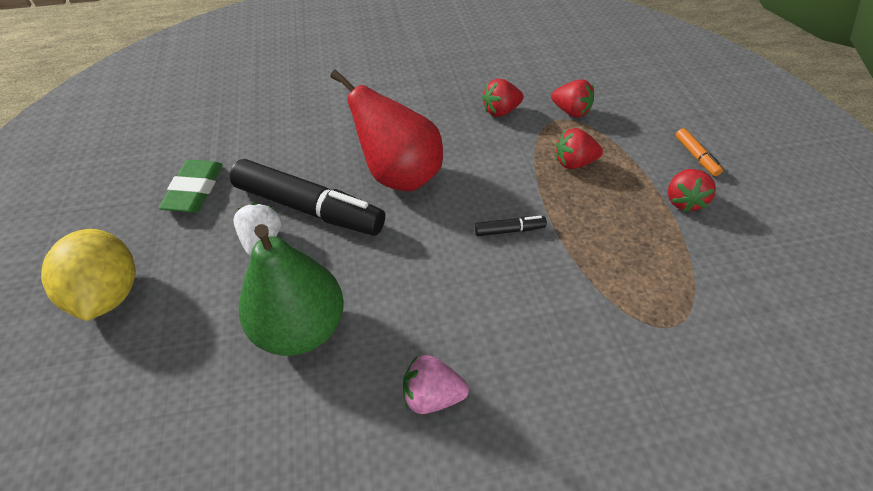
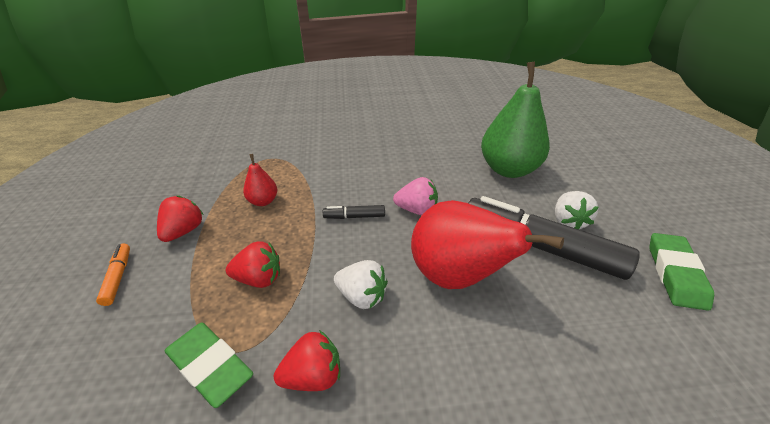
camera: 175 degrees left, 10 degrees down
yellow lemon [41,229,136,321] -> none
pink strawberry [403,355,469,414] -> pink strawberry moved to [393,177,438,215]
red strawberry [551,80,594,118] -> green eraser [165,323,253,408]
none -> red pear [243,154,277,206]
none -> white strawberry [334,260,388,309]

